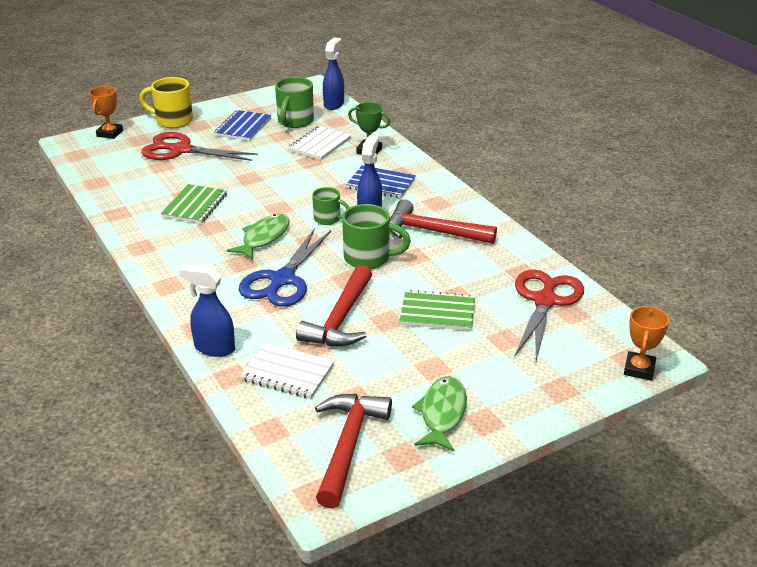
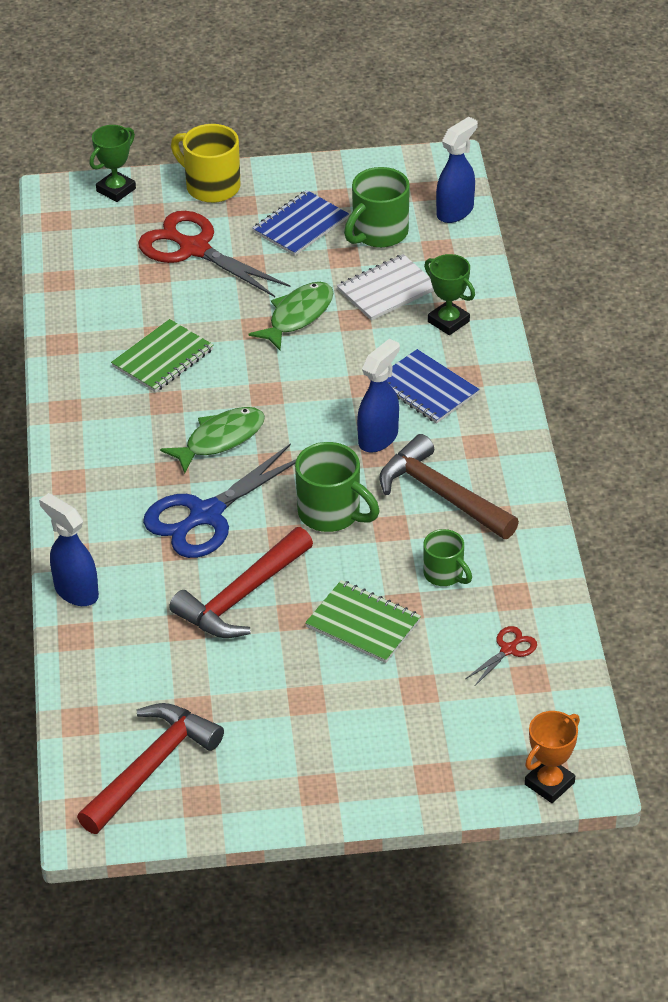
camera: 25 degrees right, 10 degrees up
orange trophy [89,86,123,139] -> green trophy [89,125,136,202]
white notebook [240,343,334,399] -> none
green mug [312,187,350,225] -> green mug moved to [423,529,472,586]
red hammer [390,199,497,244] -> brown hammer [379,434,519,539]
green fish [412,376,467,452] -> green fish moved to [249,282,333,350]
red scissors [515,270,584,361] -> red scissors [465,626,537,687], size x0.44

